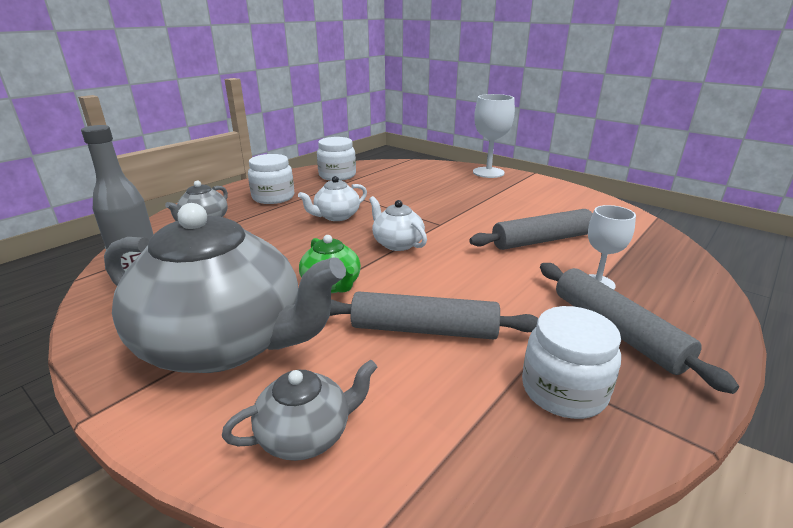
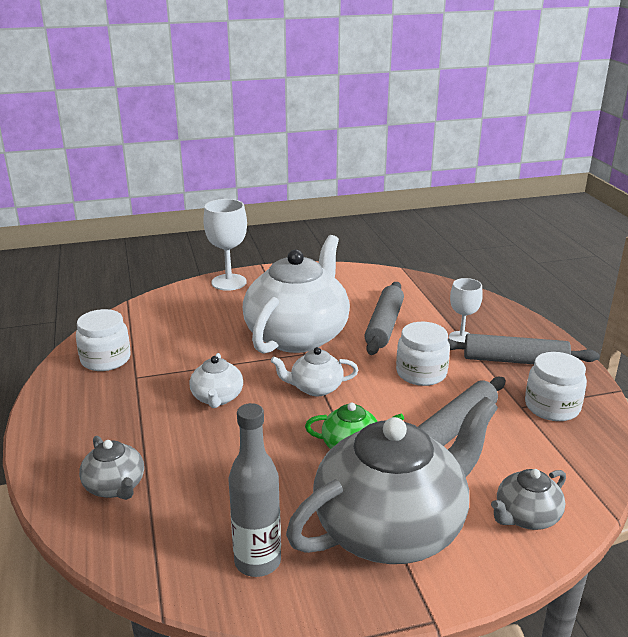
camera: 55 degrees left, 0 degrees up
grey teapot [222,360,378,461] -> grey teapot turned 135 degrees counterclockwise [491,469,566,530]
white jar [248,154,294,204] -> white jar moved to [396,322,450,386]
none -> white teapot [243,235,350,354]

